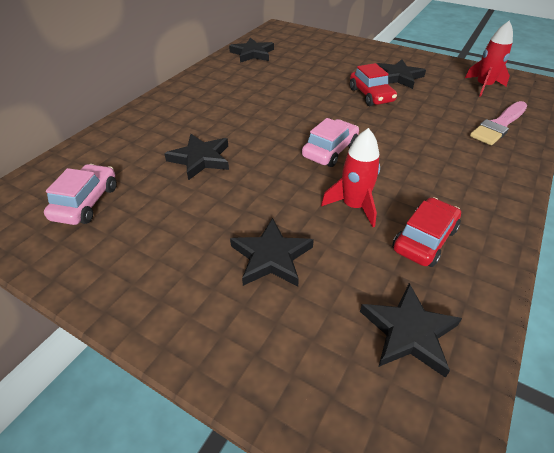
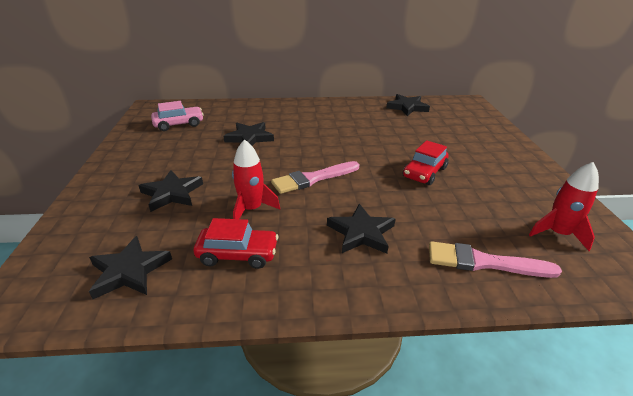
camera: 55 degrees right, 10 degrees down
pink car [302,118,359,167] -> pink brush [271,161,359,194]
black star [377,60,426,89] -> black star moved to [327,204,395,254]

